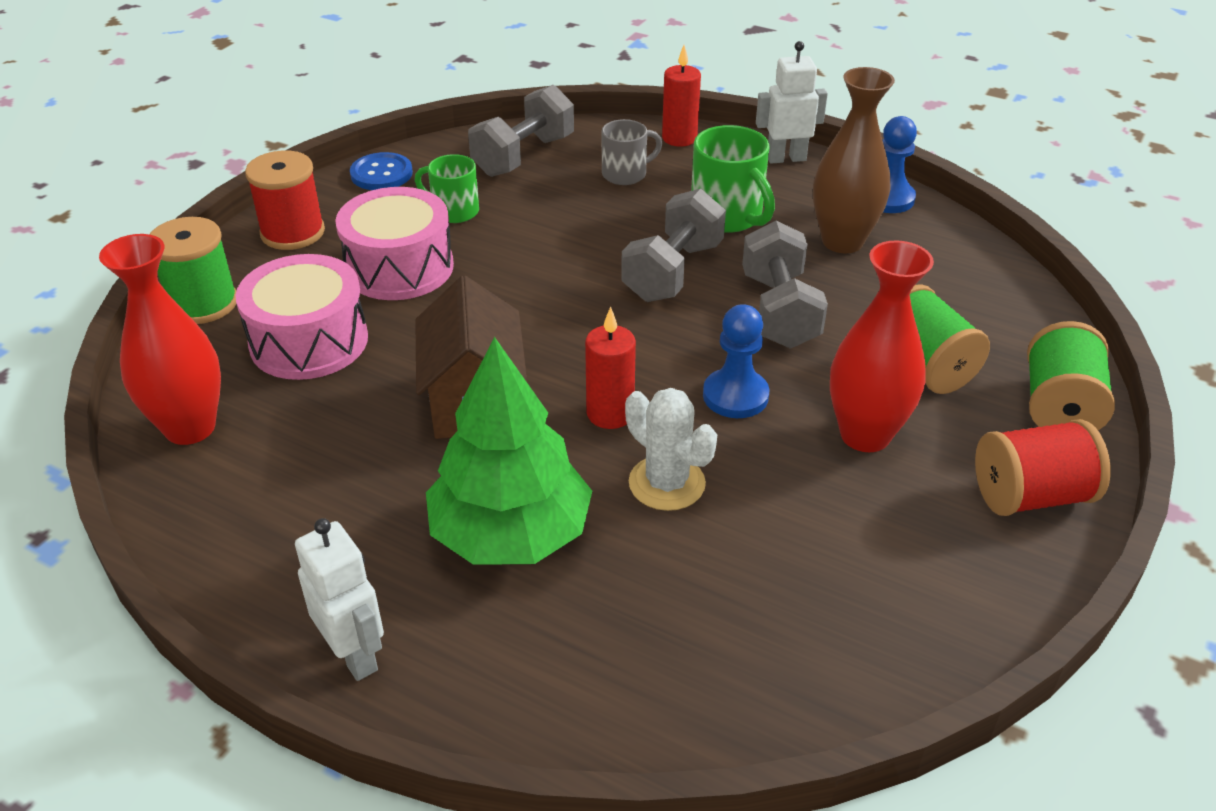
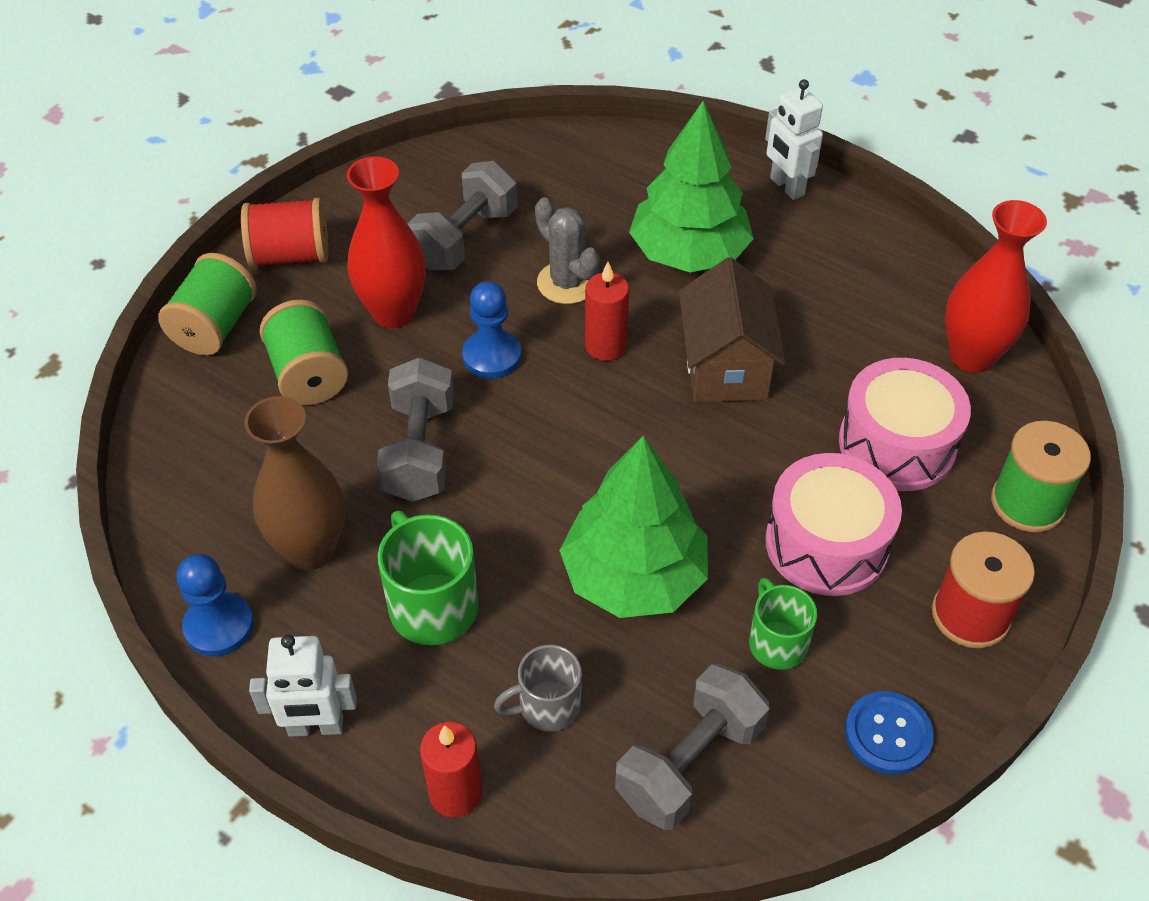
camera: 175 degrees left, 10 degrees up
green mug [415,154,479,223] -> green mug turned 135 degrees counterclockwise [749,578,817,670]
grey dumbbell [621,188,726,302] -> grey dumbbell moved to [407,161,517,270]
white cactus [625,388,717,511] -> grey cactus [535,197,600,304]
none -> green tree [559,436,708,618]

